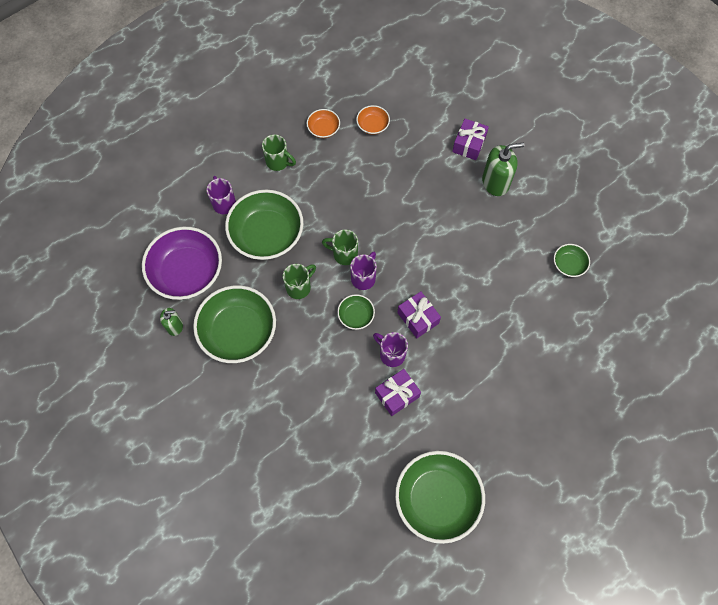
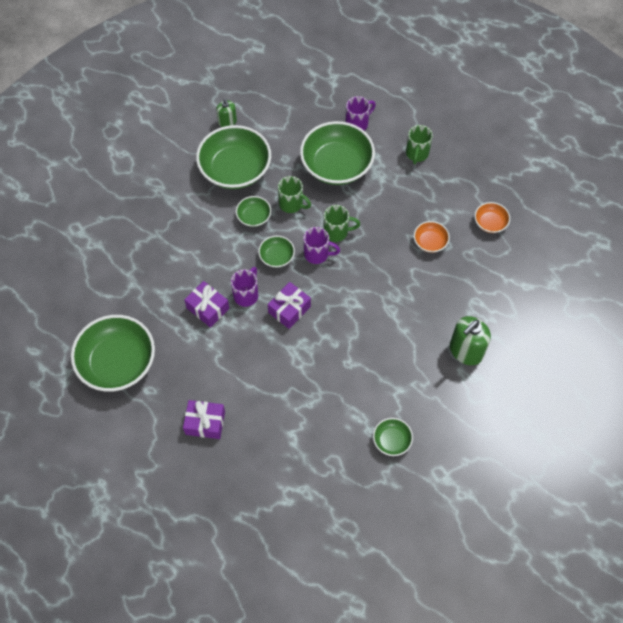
camera: 75 degrees right, 5 degrees down
purple bowl [142,227,222,300] -> none
orange bowl [306,109,340,138] -> orange bowl moved to [414,221,450,253]
green mug [322,229,358,265] -> green mug turned 90 degrees clockwise [324,205,360,242]
purple gift [452,119,489,160] -> purple gift moved to [183,400,225,439]
green soap dispenser [482,143,524,196] -> green soap dispenser turned 75 degrees clockwise [450,316,491,365]
none -> green bowl [236,196,271,227]

